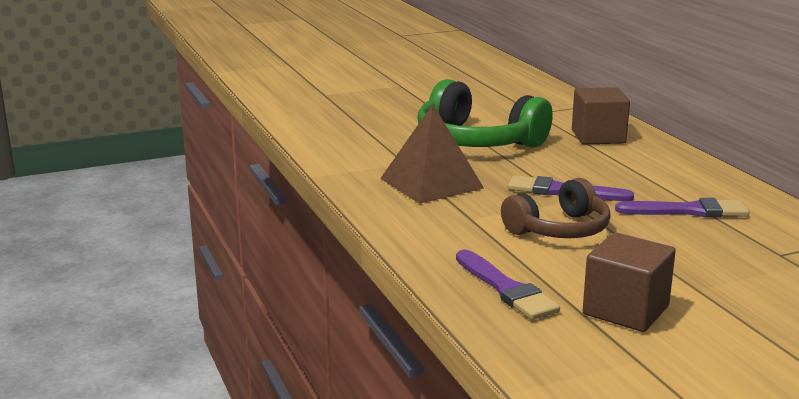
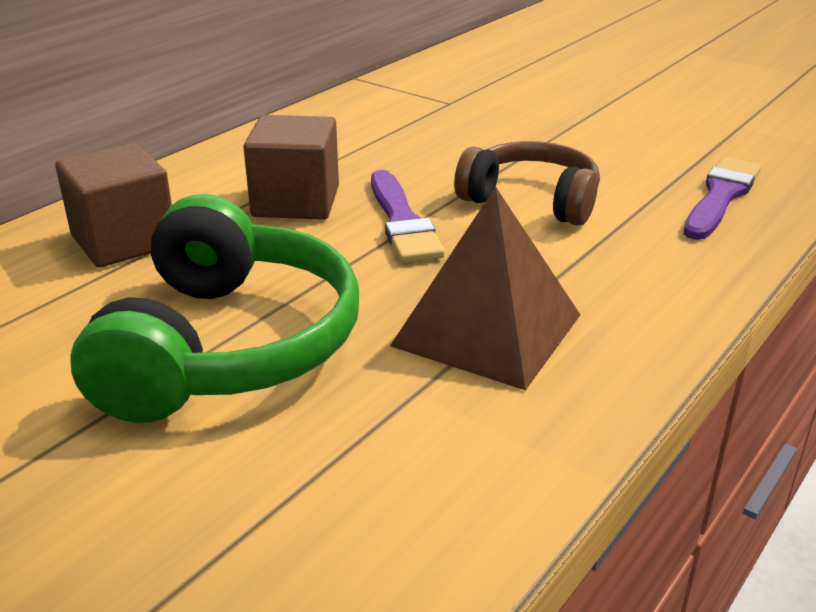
camera: 120 degrees left, 10 degrees up
brown cube [582,233,676,332] -> brown cube moved to [243,115,339,219]
purple brush [615,198,749,217] -> none

